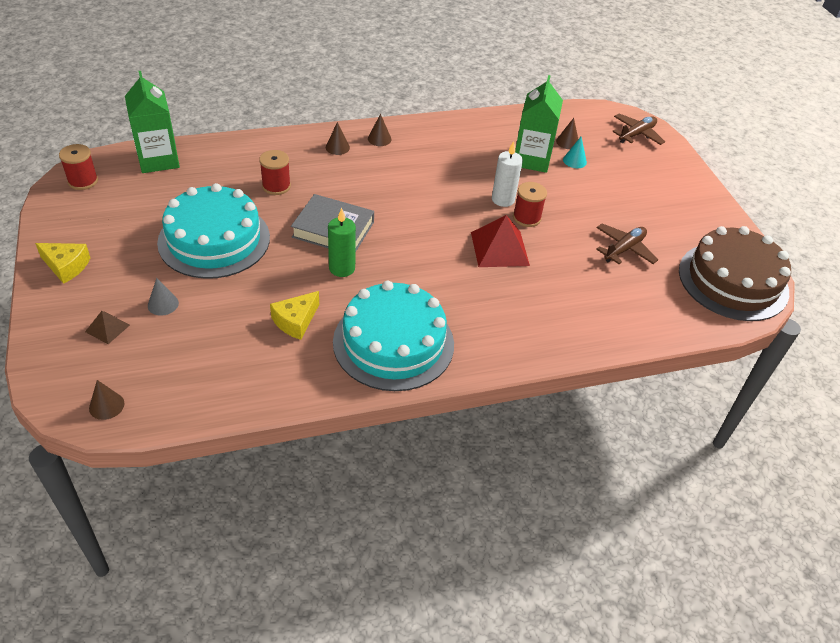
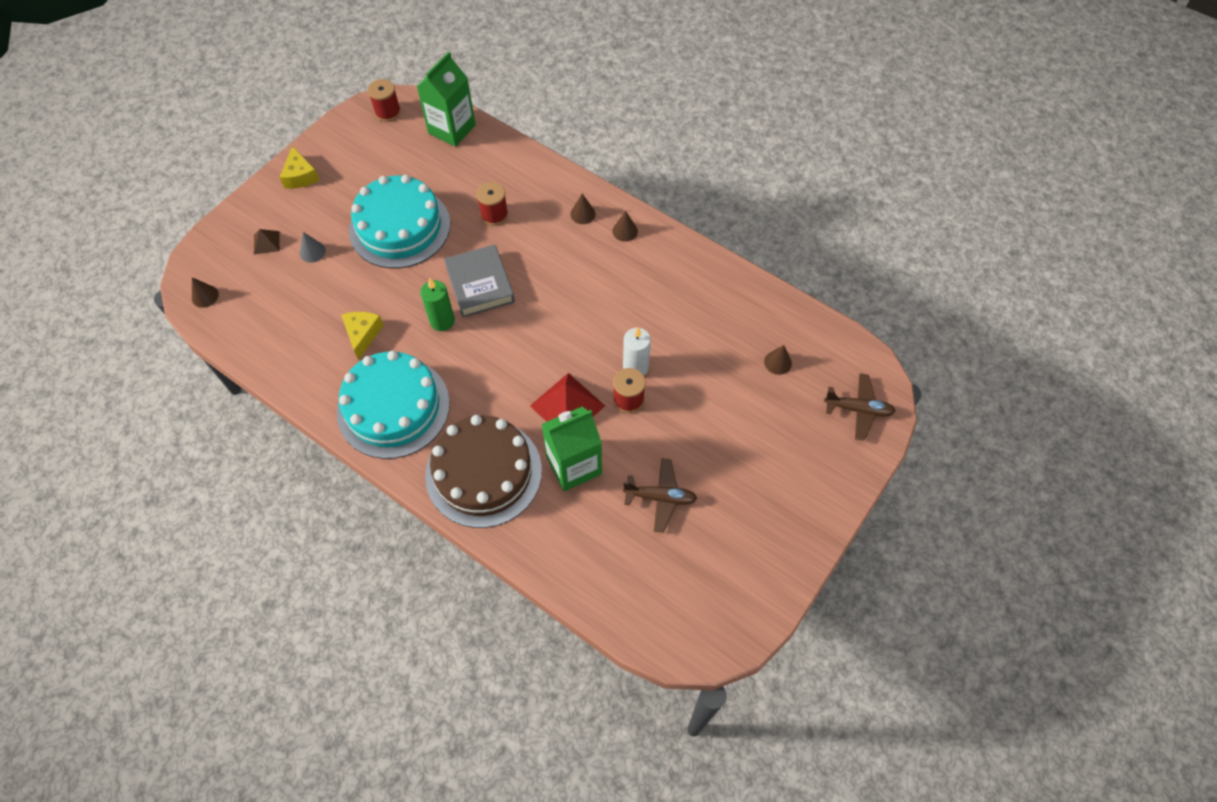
camera: 55 degrees right, 15 degrees up
yellow cheese [270,291,319,340] -> yellow cheese turned 90 degrees clockwise [341,312,384,360]
green carton [515,75,563,173] -> green carton moved to [541,406,602,491]
turquoise cone [563,137,587,168] -> none
brown cake [679,226,791,321] -> brown cake moved to [425,415,542,528]

